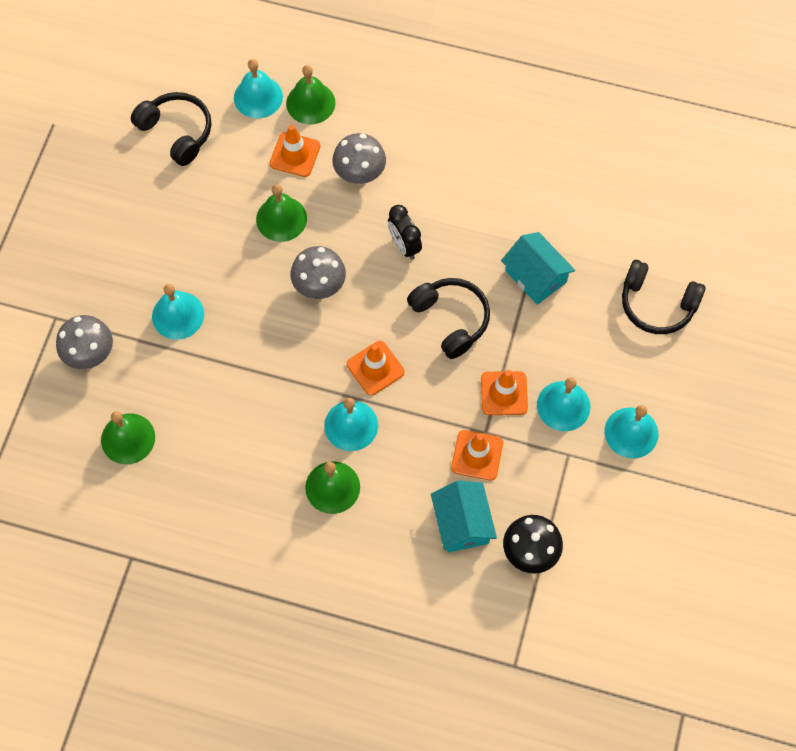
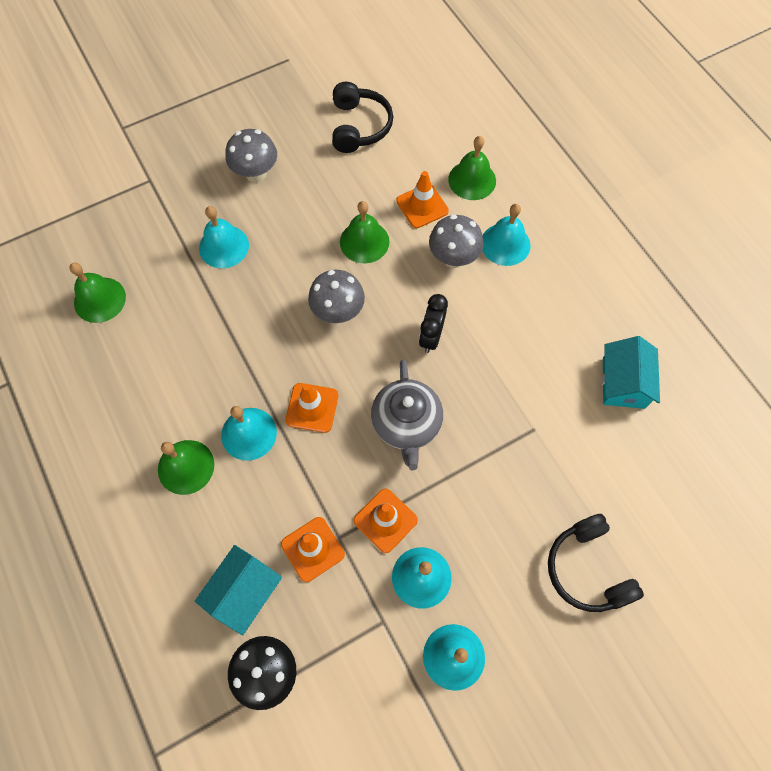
camera: 45 degrees right, 0 degrees up
grey mushroom [56,315,113,369] -> grey mushroom moved to [226,129,277,183]
turquoise bell [234,59,283,118] -> turquoise bell moved to [482,204,531,266]
black headphones [407,278,490,359] -> grey teapot [371,360,443,470]
turquoise house [501,232,575,305] -> turquoise house moved to [602,336,660,409]

